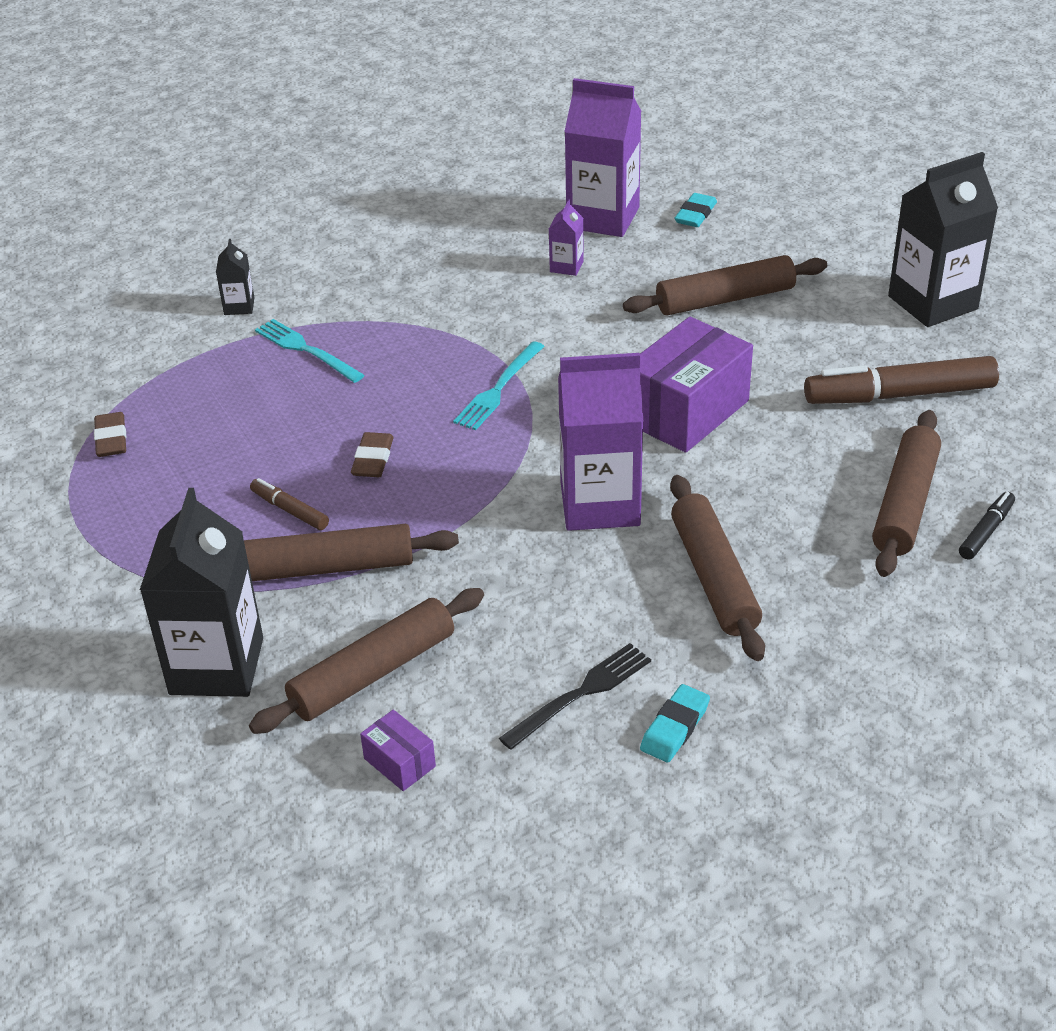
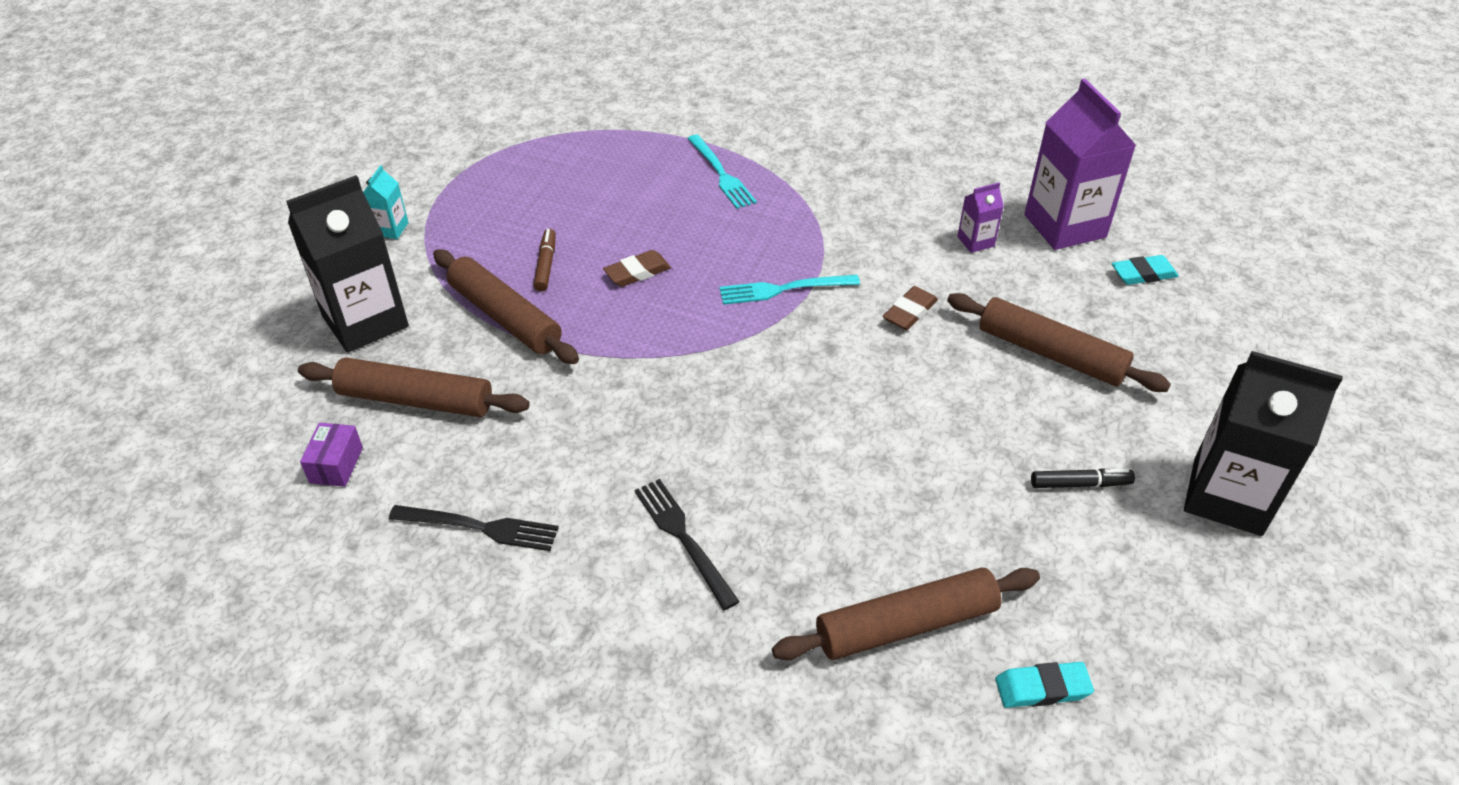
camera: 50 degrees right, 5 degrees up
brown eraser [94,412,126,457] -> brown eraser moved to [883,286,938,330]
black carton [216,239,254,315] -> none
turquoise fork [255,319,365,383] -> turquoise fork turned 150 degrees clockwise [687,135,757,209]
purple carton [558,353,643,531] -> none
purple box [640,317,753,453] -> none
turquoise eraser [640,684,710,763] -> turquoise eraser moved to [995,662,1094,708]
brown rolling pin [670,475,765,661] -> black fork [635,479,740,610]
brown marker [804,356,999,404] -> none
black marker [959,492,1015,560] -> black marker moved to [1031,468,1135,488]
none -> turquoise carton [363,165,409,239]

